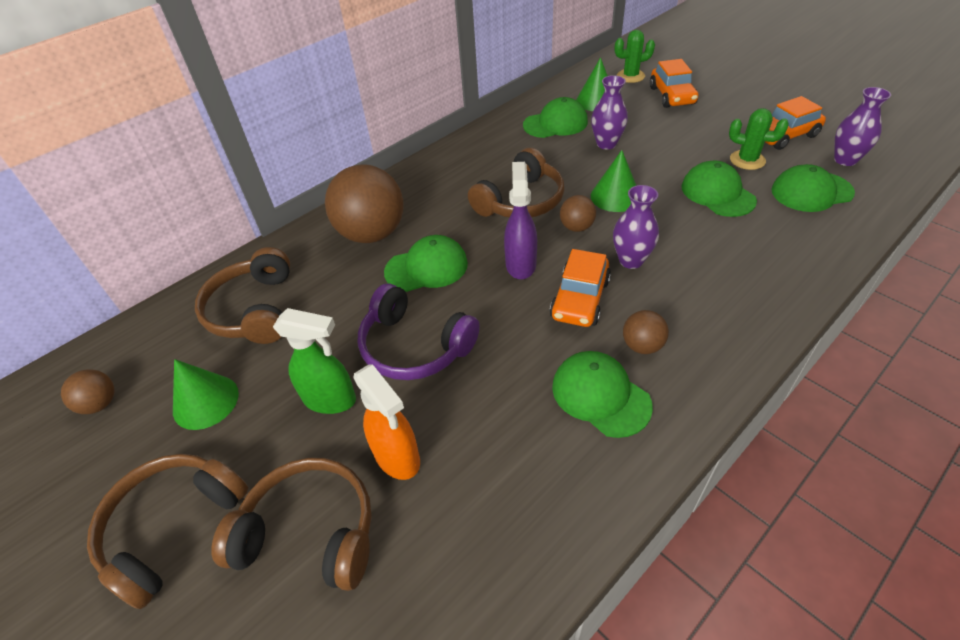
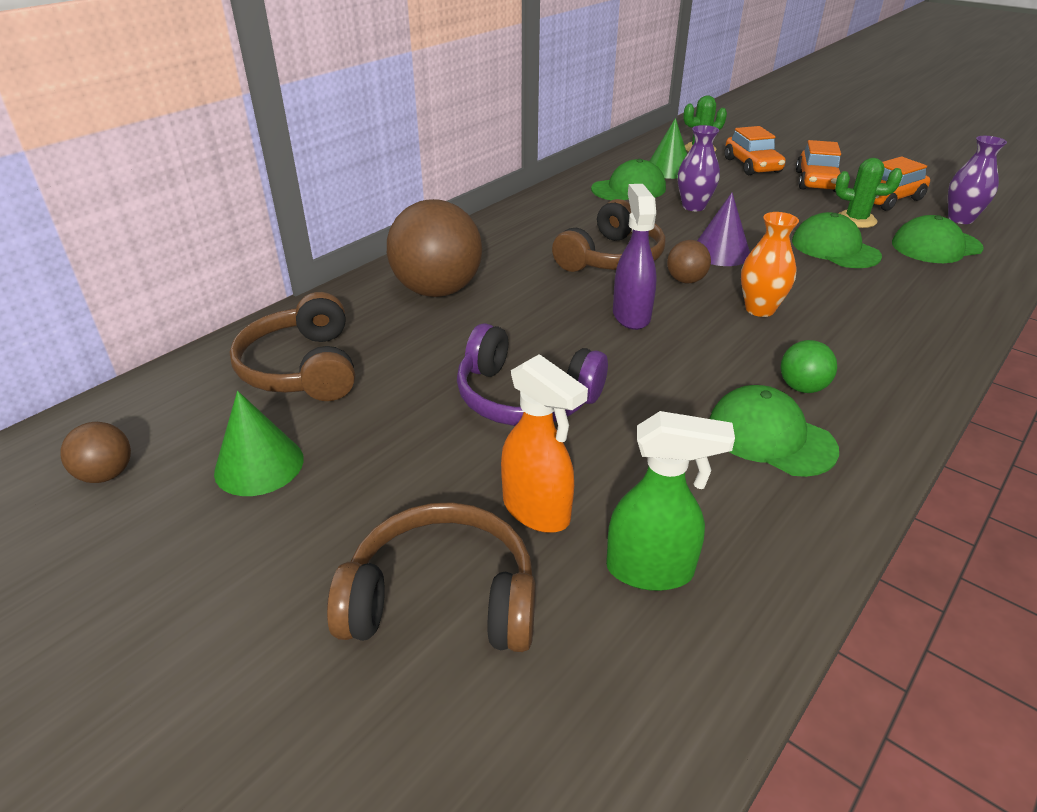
camera: 10 degrees left, 10 degrees down
brown headphones [87,454,248,609] -> none
green spray bottle [273,308,356,414] -> green spray bottle moved to [606,411,735,591]
green cap [384,235,468,292] -> none
orange car [550,249,611,327] -> orange car moved to [796,140,841,192]
green cone [591,150,637,212] -> purple cone [697,193,750,266]
purple vase [613,185,659,269] -> orange vase [741,212,799,317]
brown ball [623,310,669,354] -> green ball [781,340,837,393]

